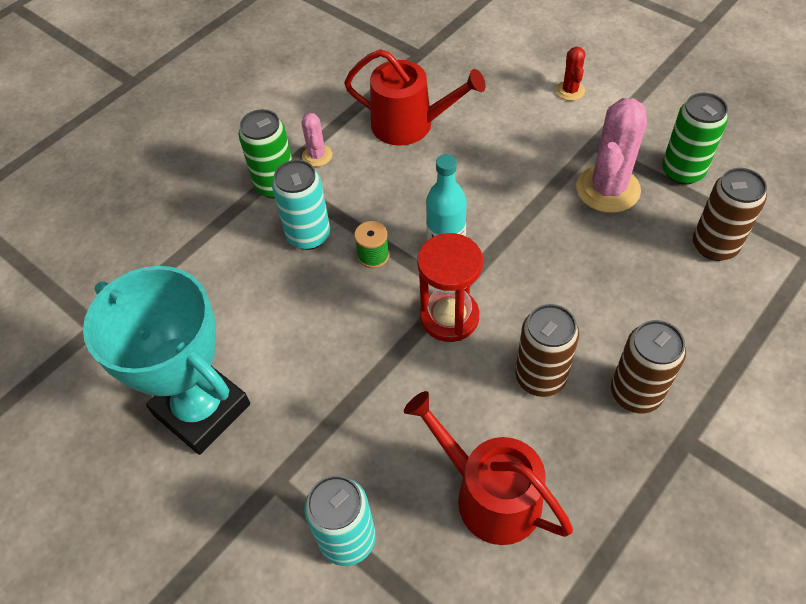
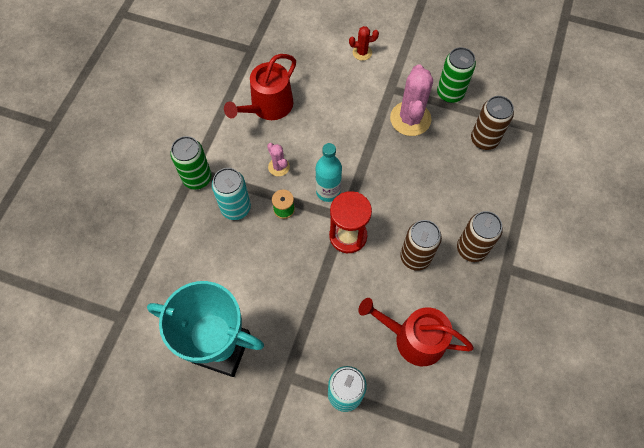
camera: 25 degrees left, 10 degrees up
pink cactus [301,113,332,167] -> pink cactus moved to [267,143,290,176]
red watering can [344,49,486,146] -> red watering can turned 135 degrees clockwise [224,54,296,120]
red cactus [556,46,585,101] -> red cactus turned 75 degrees counterclockwise [349,26,379,61]

